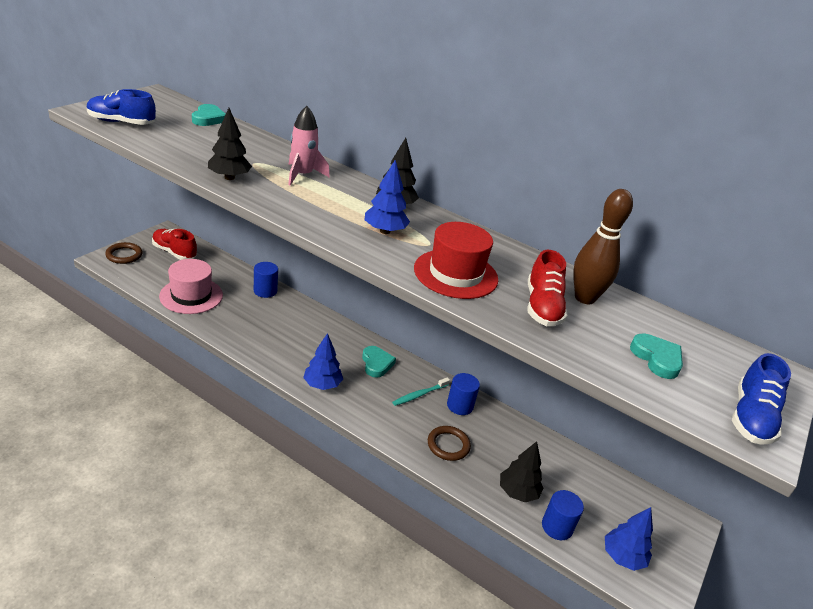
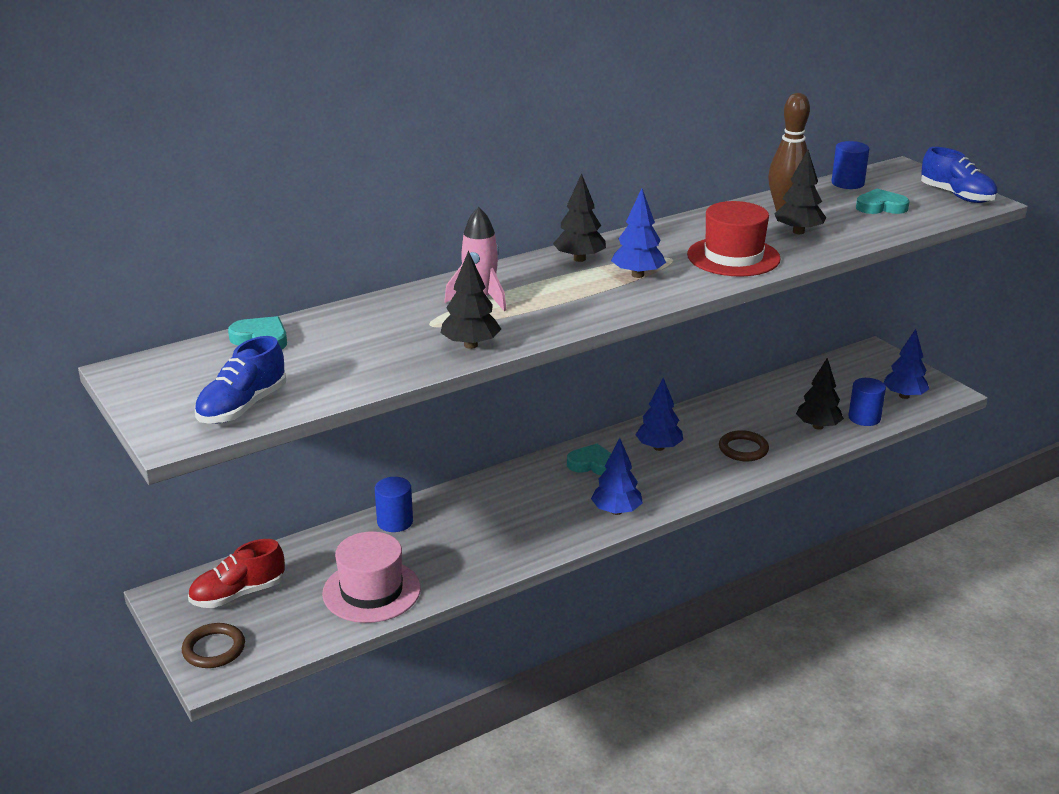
camera: 60 degrees left, 5 degrees down
turquoise toothbrush [392,377,450,406] -> blue tree [636,378,683,451]
blue cylinder [447,373,480,415] -> blue cylinder moved to [832,141,869,189]
red shoe [527,250,567,326] -> black tree [775,150,826,234]

